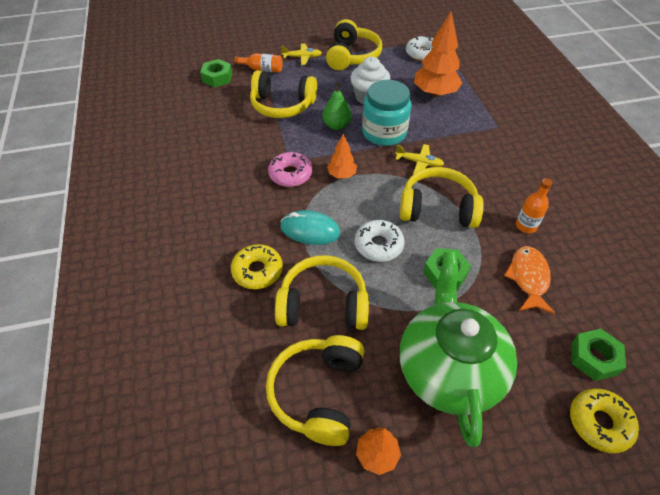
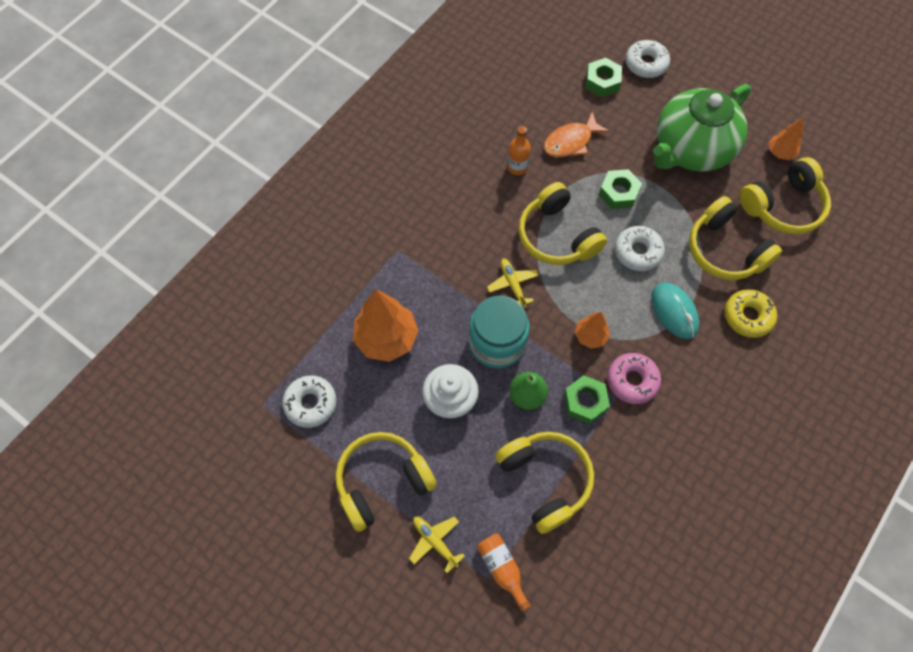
camera: 130 degrees left, 15 degrees up
green nut [200,59,232,87] -> green nut moved to [564,375,610,424]
yellow donut [570,389,639,453] -> white donut [625,40,670,78]

